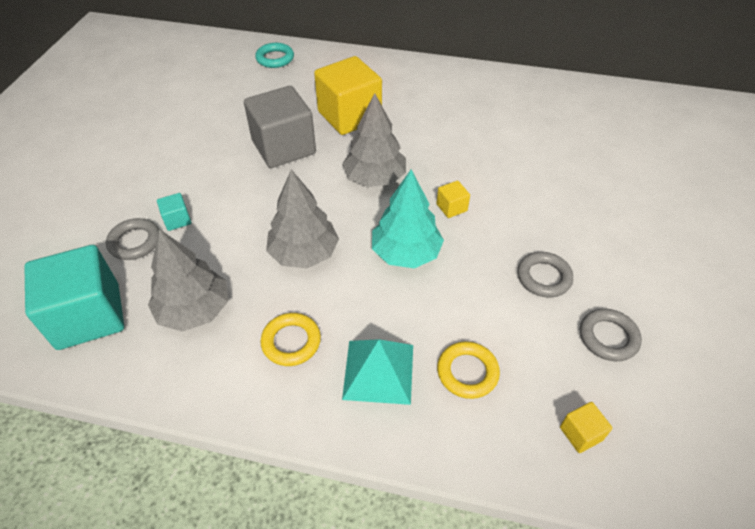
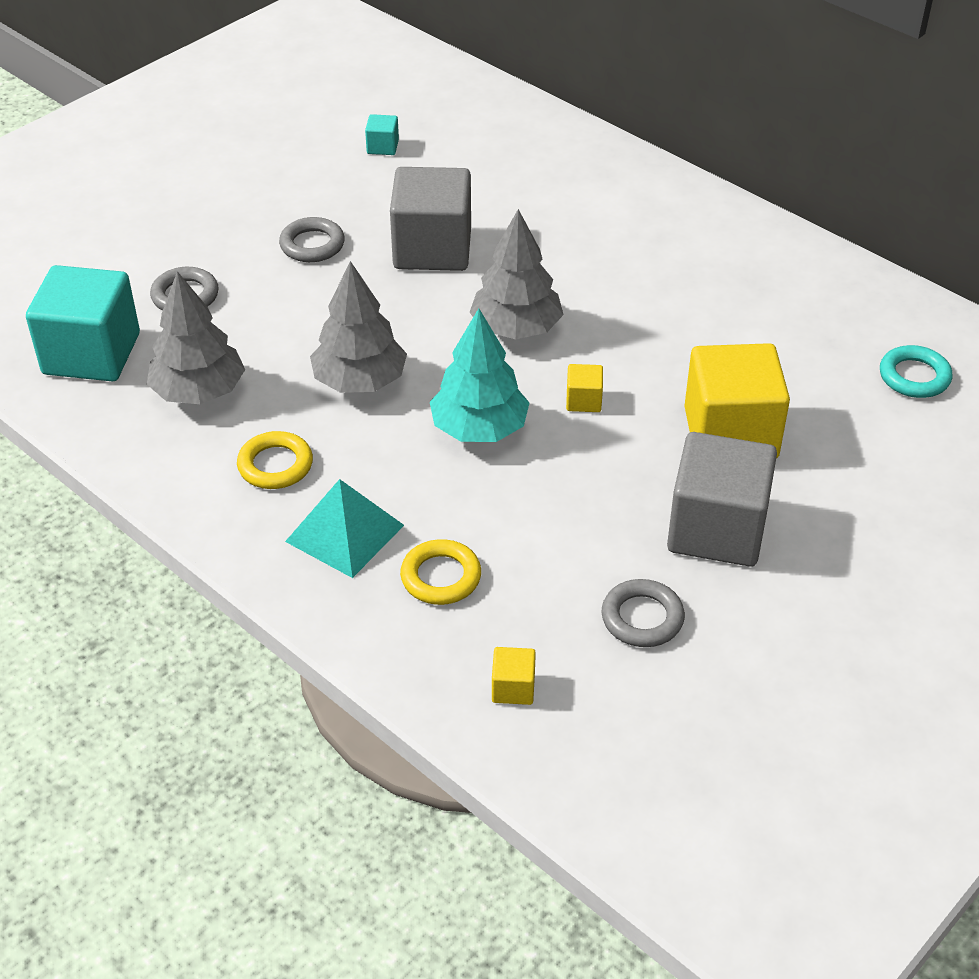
camera: 30 degrees right, 5 degrees down
turquoise cube [157,193,191,231] -> turquoise cube moved to [365,114,399,155]
turquoise ring [255,43,294,68] -> turquoise ring moved to [880,345,952,398]
yellow cube [314,56,382,135] -> yellow cube moved to [684,343,790,458]
grey ring [517,252,573,297] -> grey ring moved to [279,217,345,262]
none -> grey cube [667,432,777,567]

